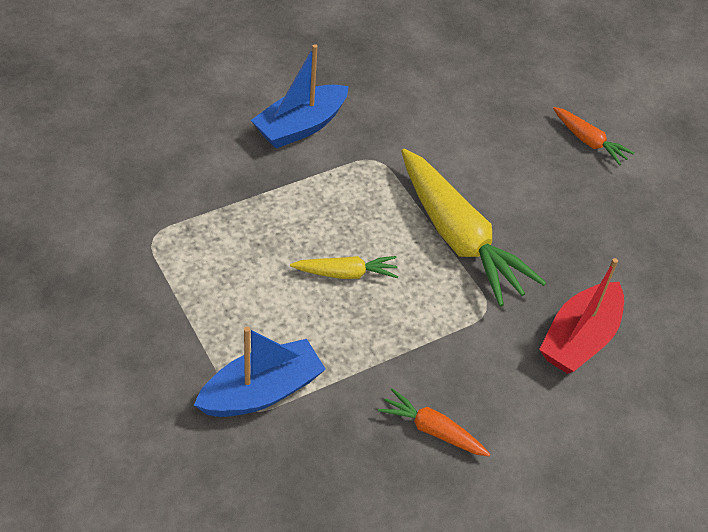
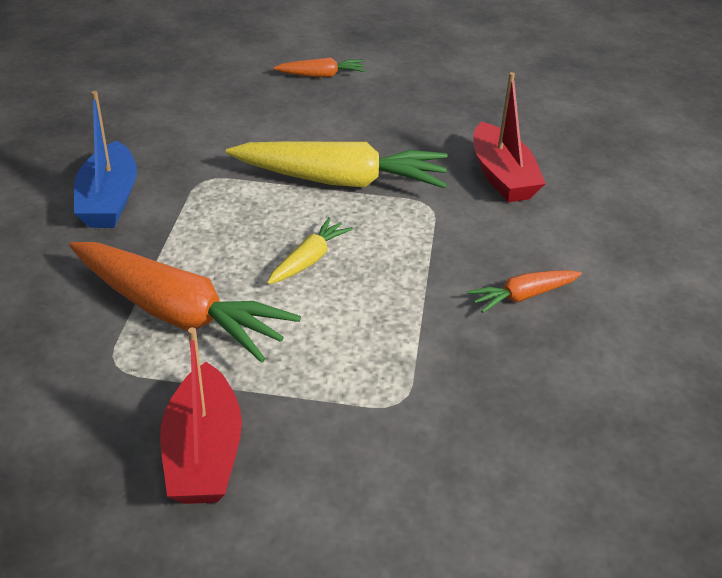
camera: 50 degrees left, 10 degrees down
blue boat [194,327,326,417] -> none
none -> orange carrot [69,242,301,363]
none -> red boat [160,327,242,504]

